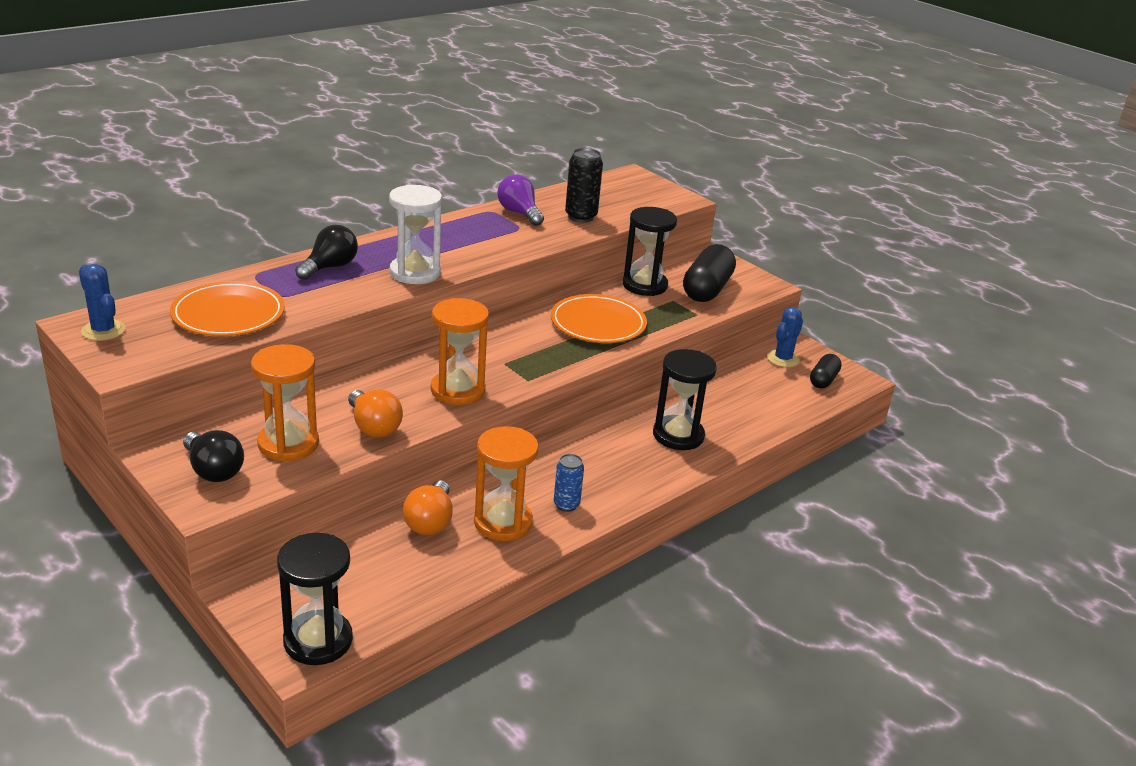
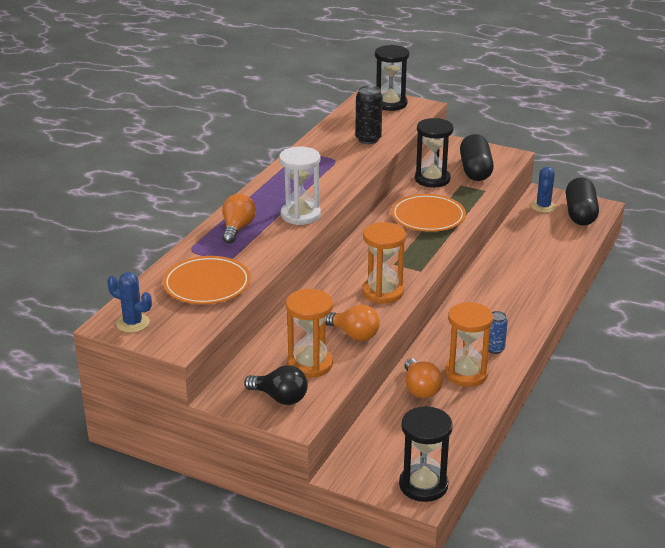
camera: 20 degrees left, 0 degrees up
black light bulb [295,225,358,280] -> orange light bulb [222,194,256,244]
purple light bulb [497,174,544,226] -> none
black hourglass [653,349,717,450] -> black hourglass moved to [375,45,409,111]
black capsule [810,354,842,388] -> black capsule [566,177,599,226], size x1.78

